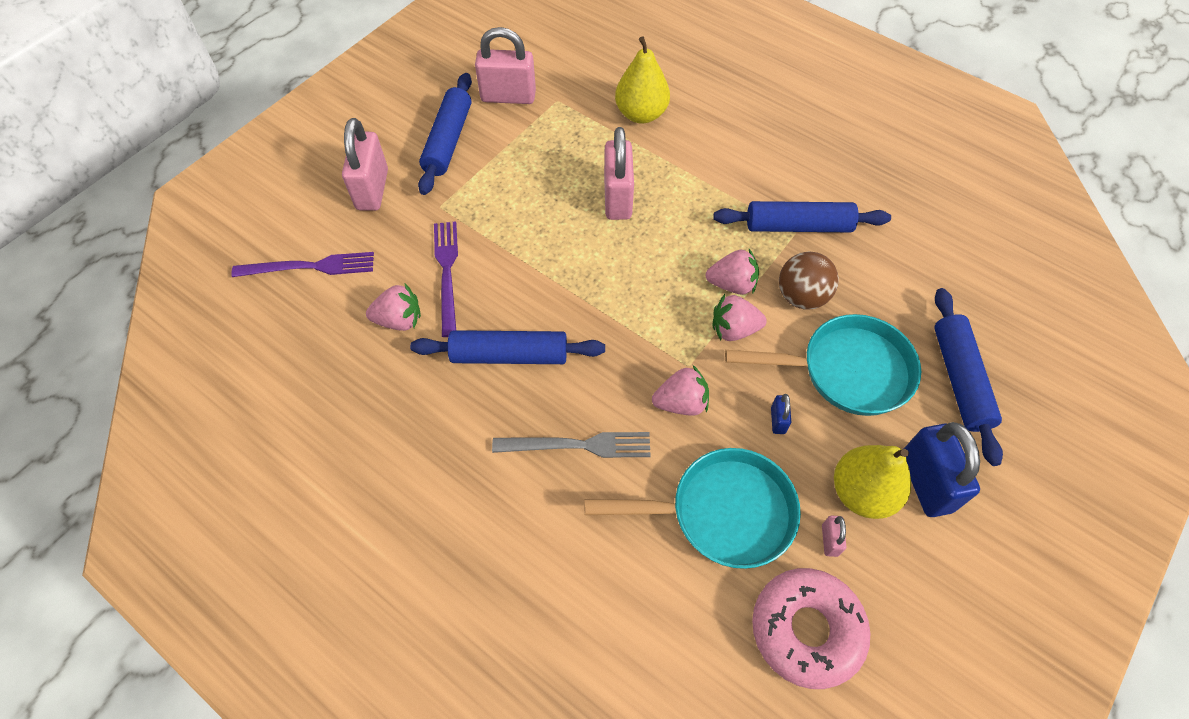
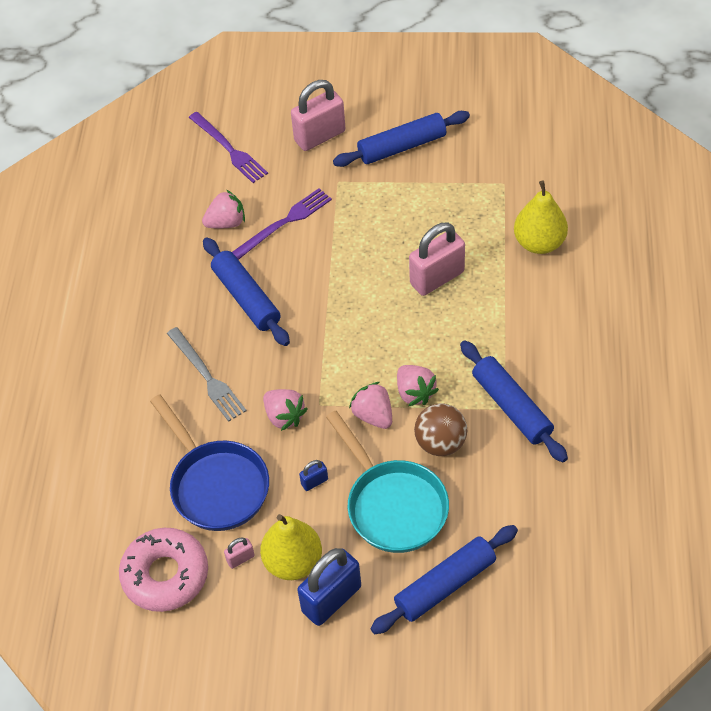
camera: 60 degrees right, 5 degrees down
pink strawberry [366,284,421,331] -> pink strawberry turned 75 degrees counterclockwise [202,190,245,228]
pink padlock [475,27,536,104] -> none
turquoise pan [584,448,801,569] -> blue pan [150,394,269,531]

